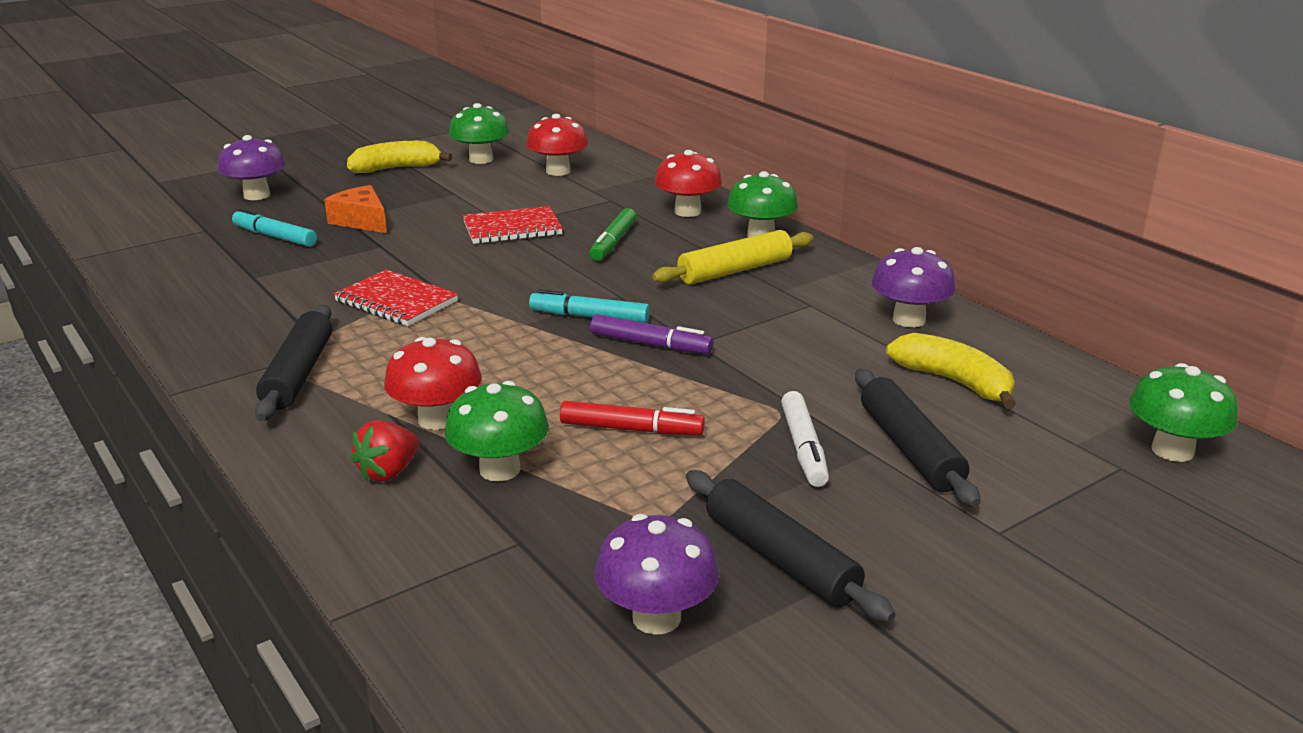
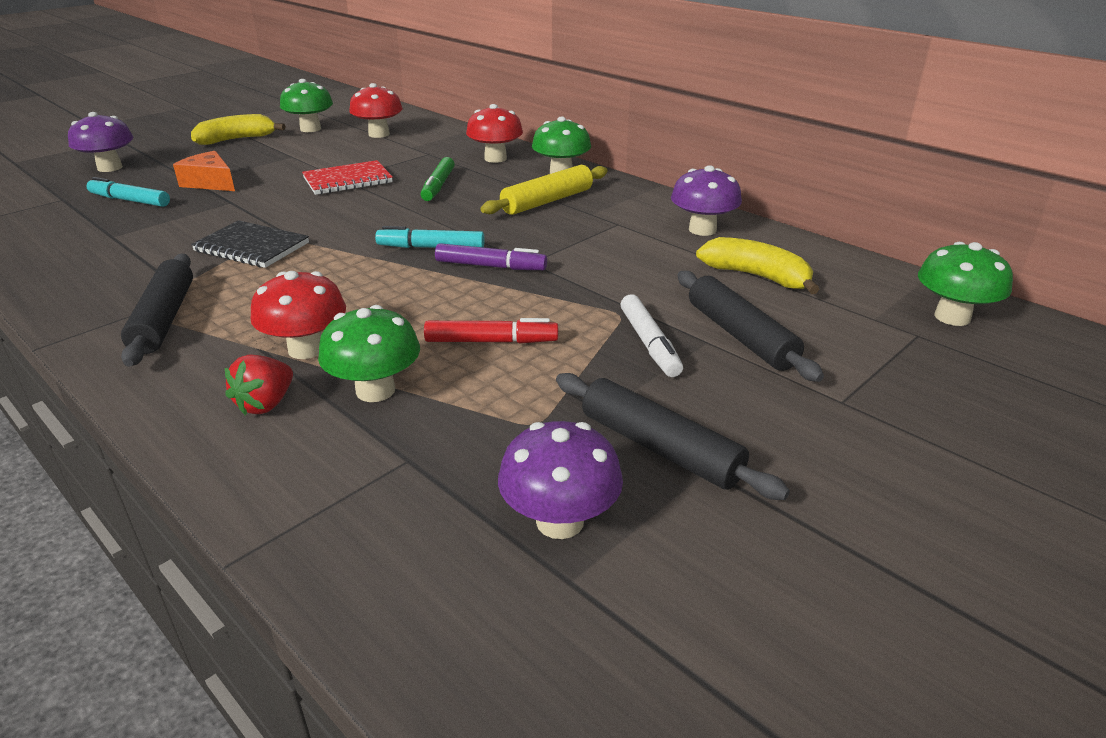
camera: 10 degrees left, 5 degrees up
red notebook [334,270,458,326] -> black notebook [191,220,309,268]

